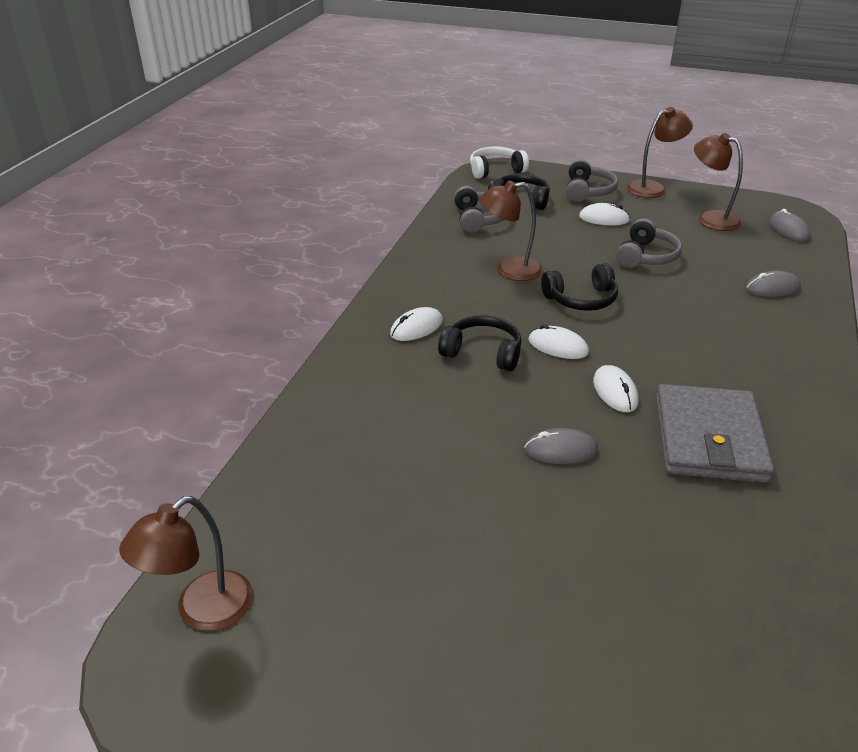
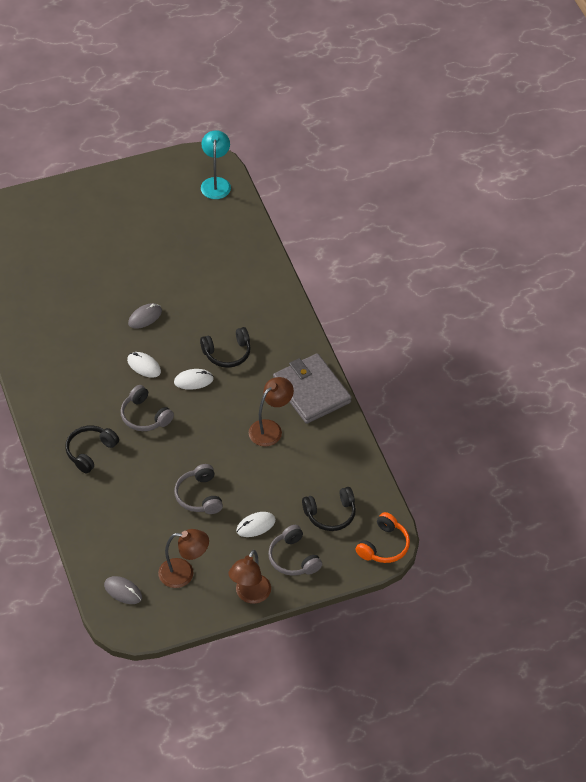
camera: 140 degrees right, 15 degrees up
brown lamp [119,496,253,631] -> turquoise lamp [201,130,231,199]
white mouse [390,307,443,341] -> none
grey headphones [454,186,505,233] -> grey headphones moved to [121,385,174,431]
white headphones [470,147,529,179] -> orange headphones [356,512,410,563]
black headphones [541,263,618,311] -> black headphones moved to [65,426,119,473]
grey wallet [656,384,774,483] -> grey wallet moved to [273,353,352,424]
grey mouse [745,270,801,297] -> none

